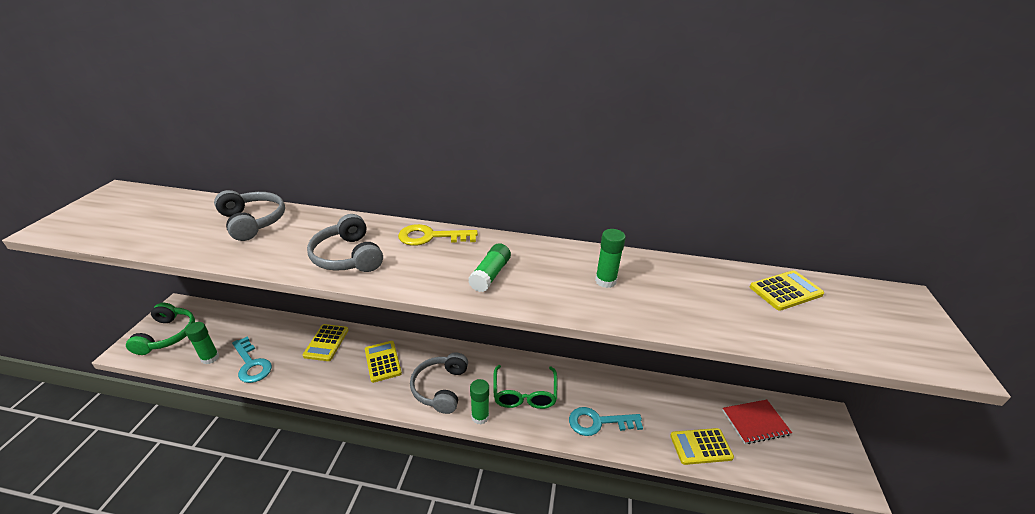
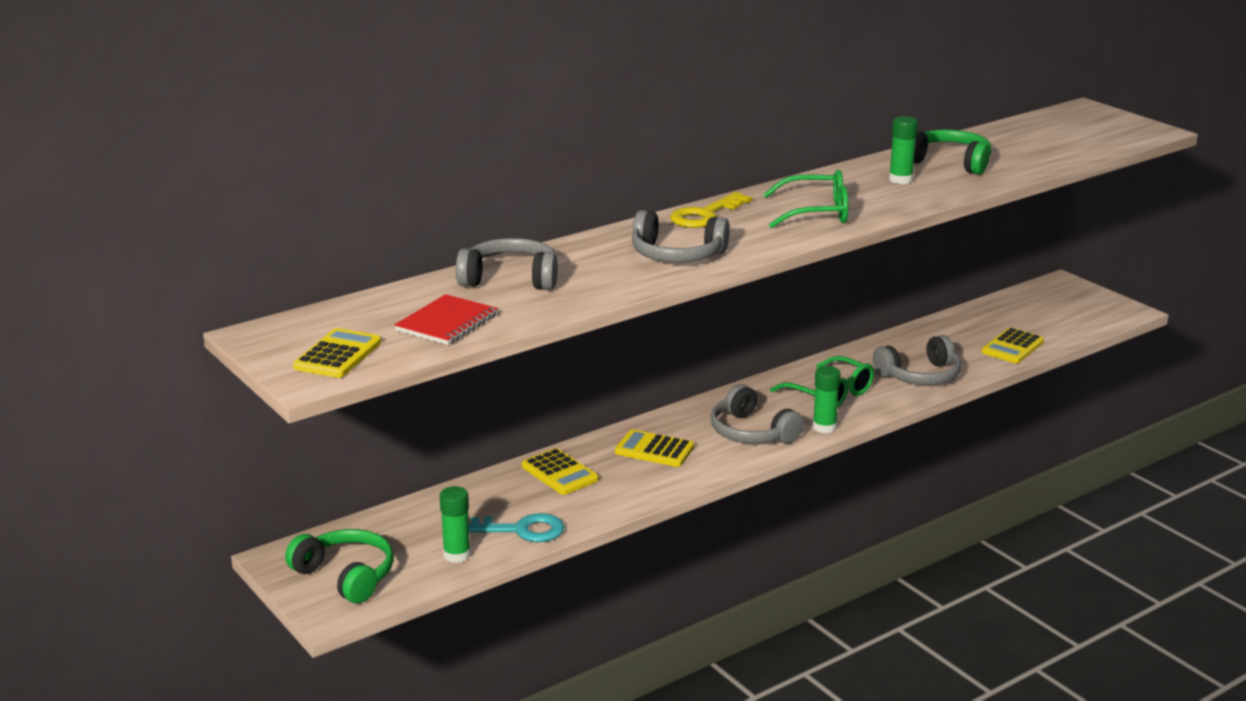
camera: 45 degrees left, 10 degrees down
green glue stick [468,243,511,292] -> green glasses [763,170,849,228]
turquoise key [569,407,643,436] -> grey headphones [873,335,961,385]
red notebook [722,400,792,444] -> red notebook moved to [395,294,498,345]
yellow calculator [750,270,824,311] -> yellow calculator moved to [293,328,381,378]
none -> green headphones [914,130,992,175]

